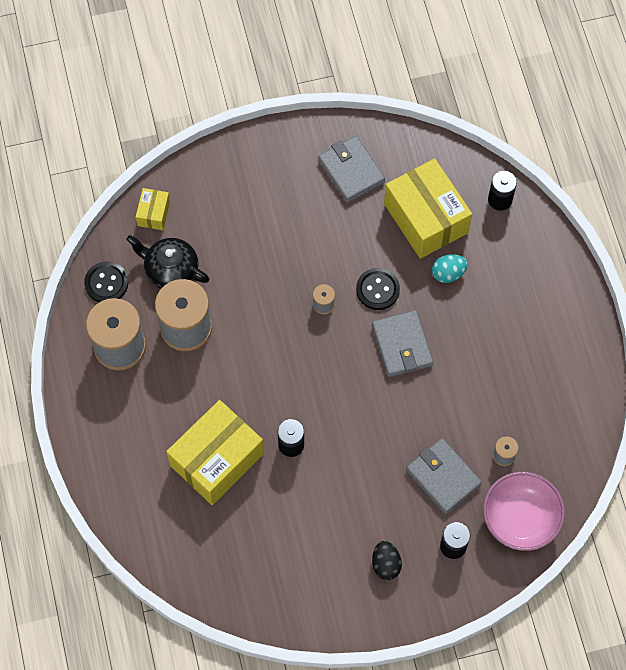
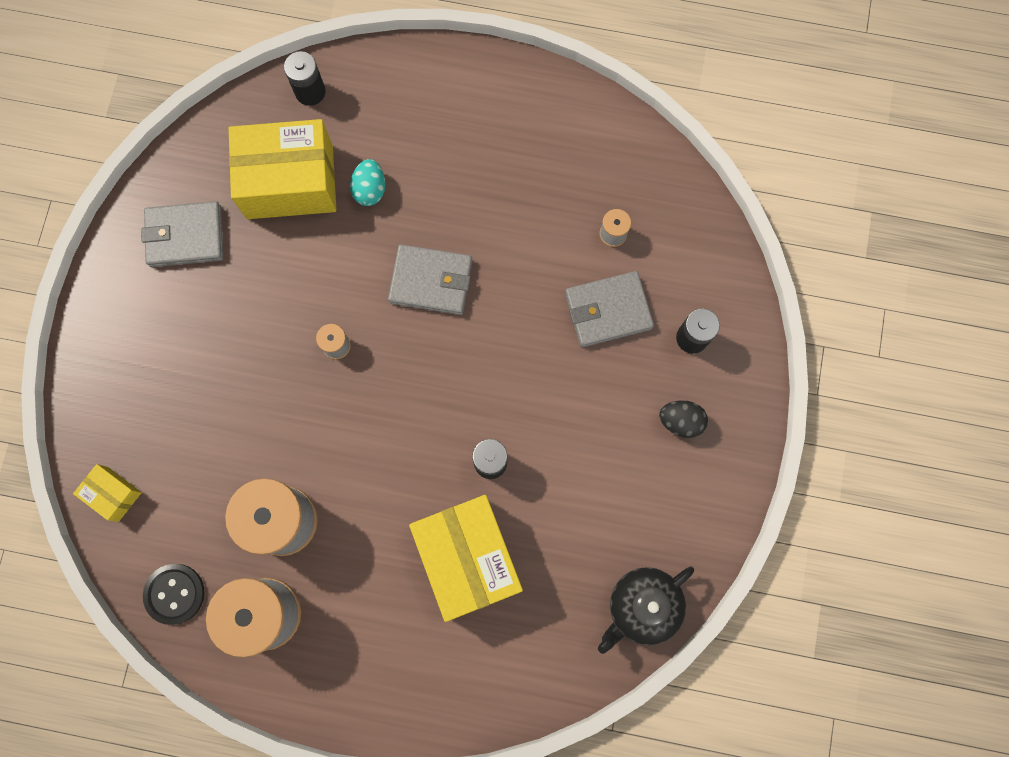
camera: 65 degrees left, 10 degrees up
black teapot [126,235,210,288] -> black teapot moved to [598,566,694,654]
black button [356,268,400,310] -> none
pink bowl [483,472,565,551] -> none

